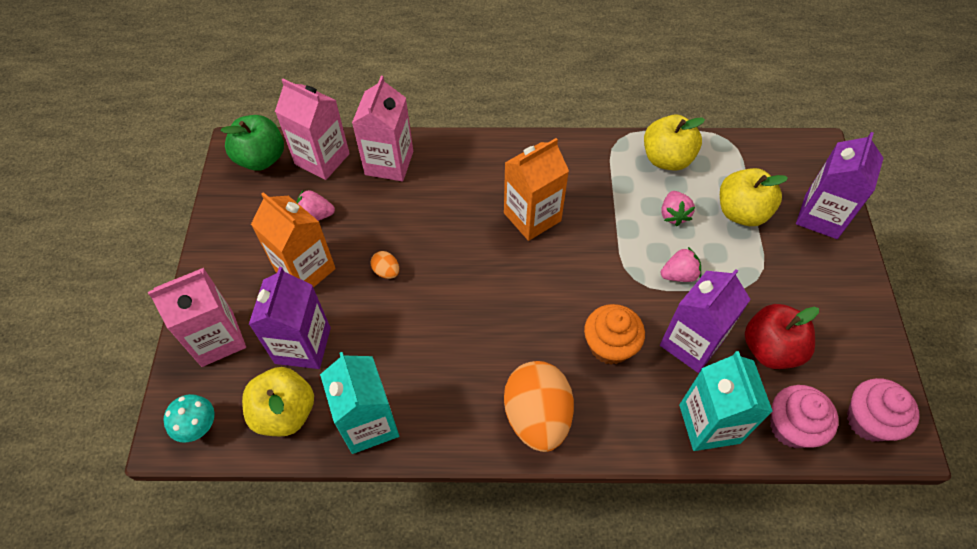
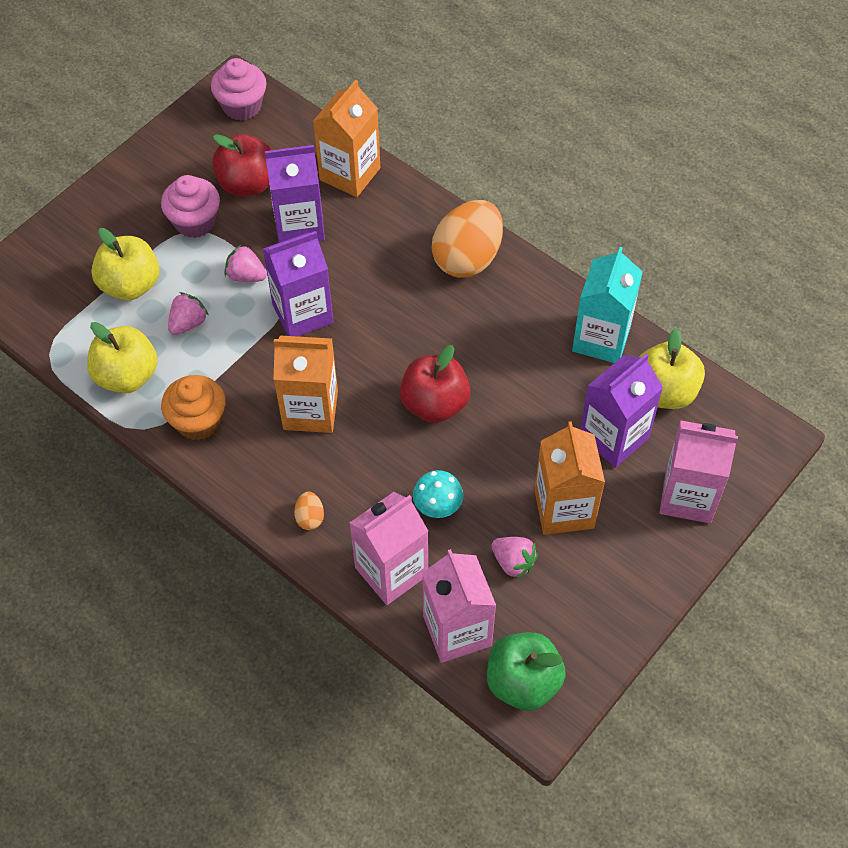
camera: 140 degrees left, 0 degrees up
turquoise mushroom [163,394,215,443] -> turquoise mushroom moved to [413,470,463,518]
orange egg [371,251,399,279] -> orange egg moved to [294,491,324,530]
orange cupcake [584,304,645,365] -> orange cupcake moved to [161,375,225,441]
turquoise carton [679,351,773,451] -> orange carton [313,80,380,197]
pink cupcake [770,385,839,448] -> pink cupcake moved to [161,175,220,238]
purple carton [796,132,883,239] -> purple carton moved to [263,231,334,336]
none -> red apple [400,345,470,423]

